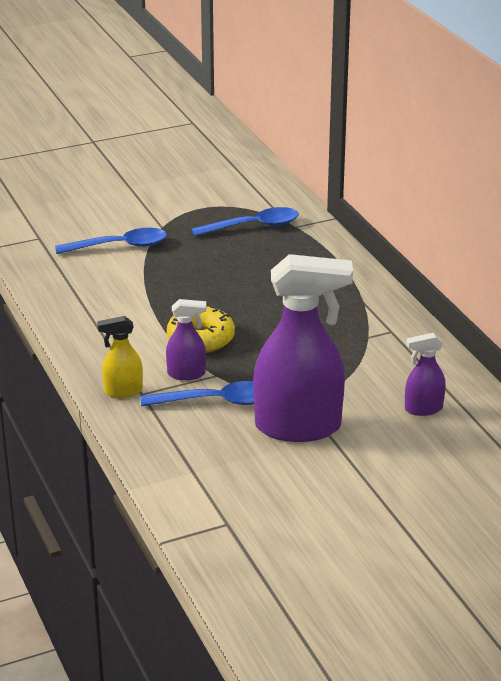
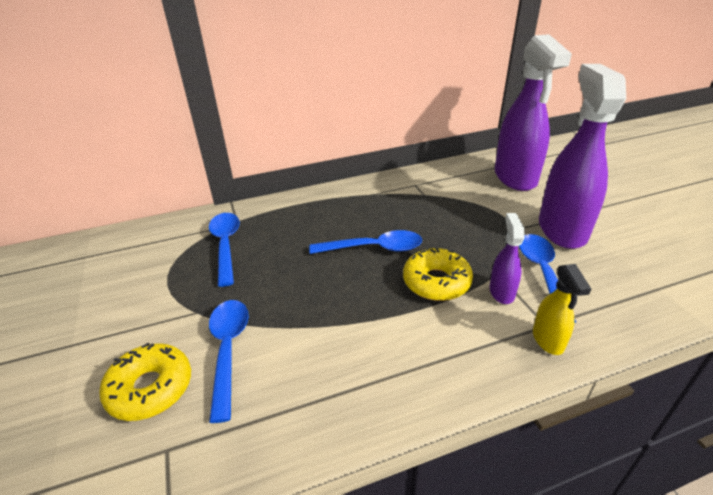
camera: 85 degrees left, 5 degrees up
purple spray bottle [405,333,446,416] -> purple spray bottle [495,34,572,191], size x2.15
none -> yellow donut [99,343,191,421]
none -> blue spoon [310,230,422,254]

